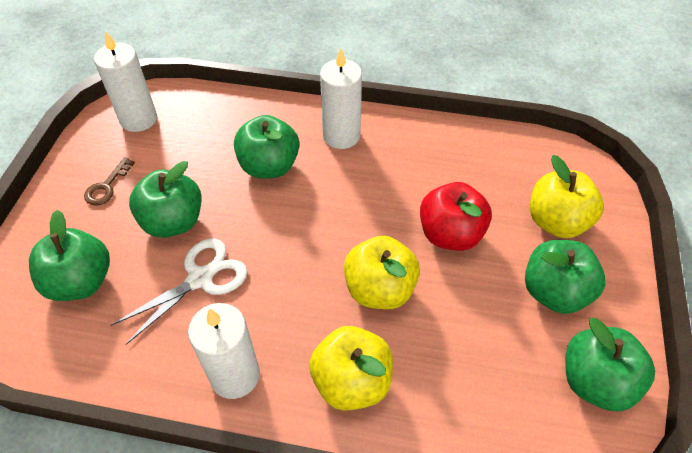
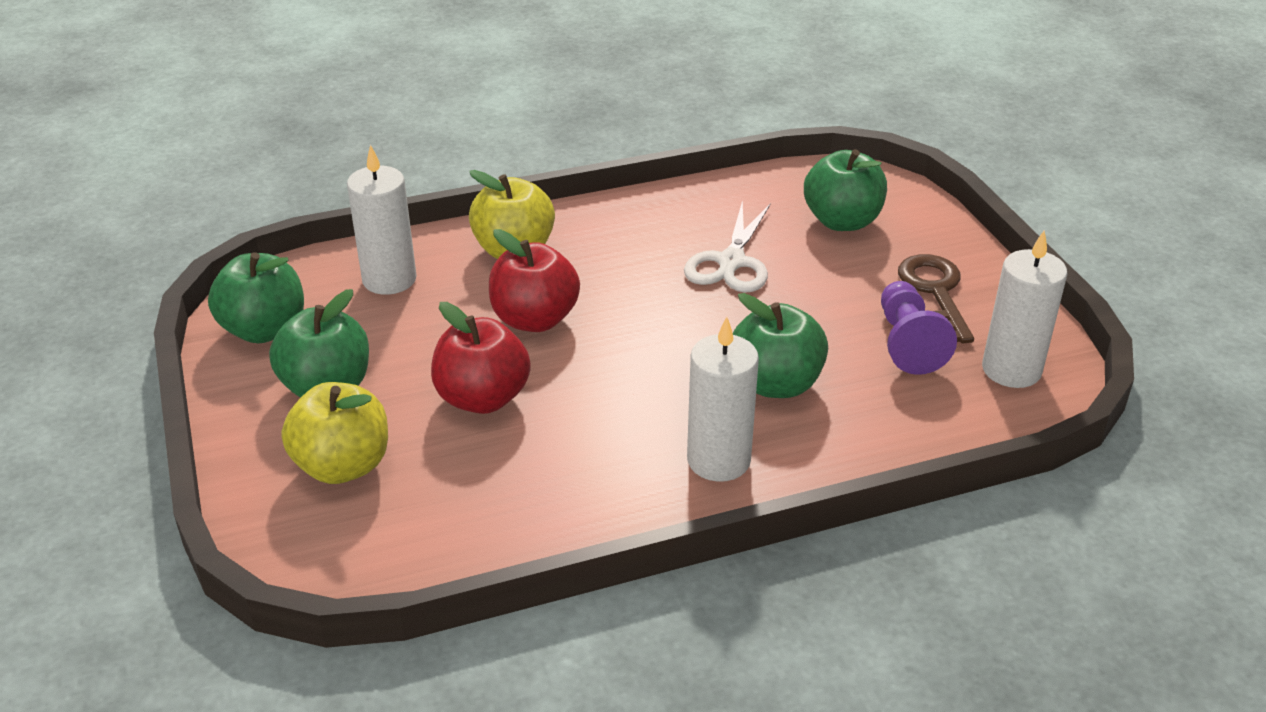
camera: 150 degrees right, 15 degrees down
brown key [84,157,135,206] -> brown key [898,254,974,343], size x1.63
green apple [129,161,201,238] -> none
white candle [188,303,260,399] -> white candle moved to [347,145,417,295]
yellow apple [344,236,420,309] -> red apple [489,229,580,332]
none -> purple pawn [881,281,957,375]

